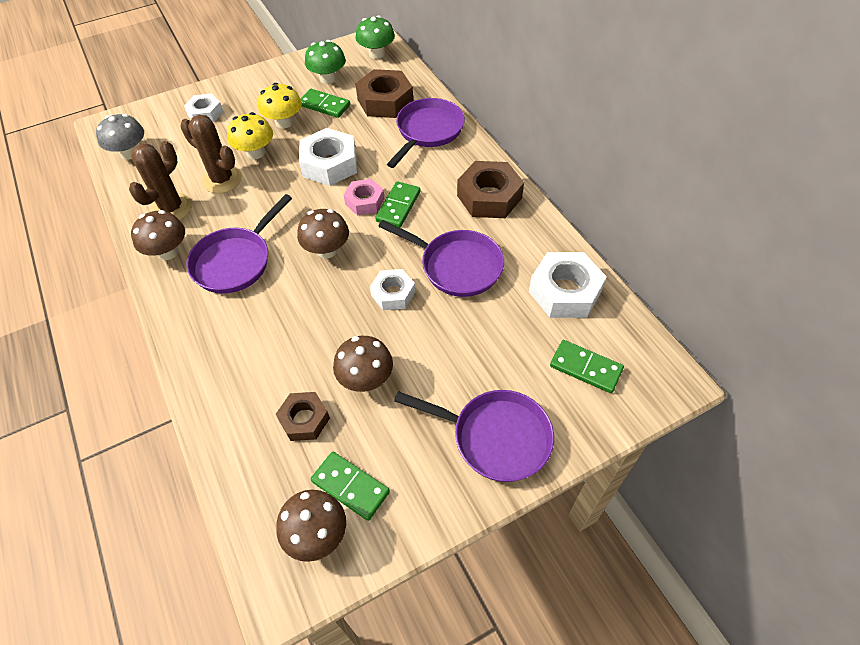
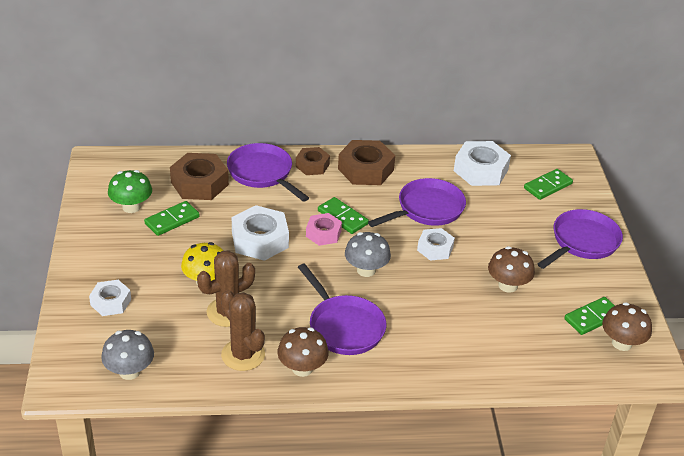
camera: 70 degrees left, 15 degrees down
yellow mushroom [258,83,302,129] -> none
brown nut [276,392,330,441] -> brown nut moved to [296,147,330,175]
brown mushroom [297,209,349,258] -> grey mushroom [345,232,391,277]
green mushroom [355,16,395,59] -> none

